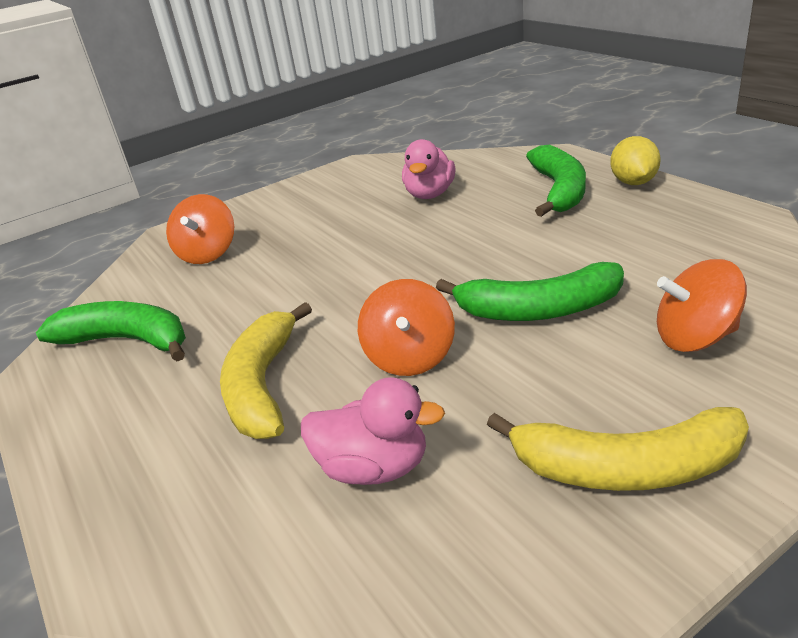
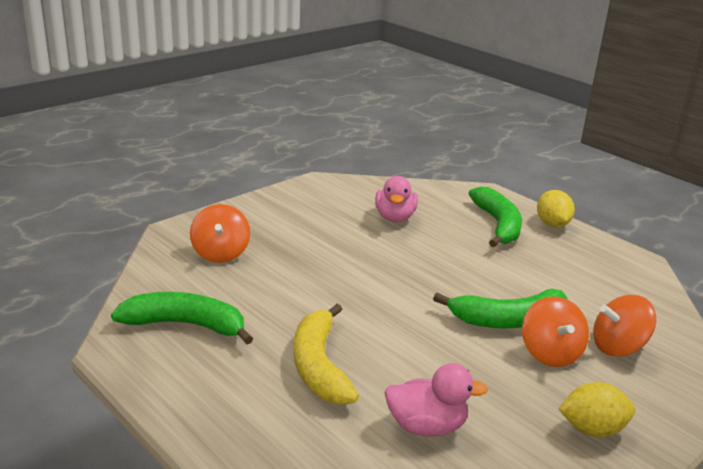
camera: 15 degrees left, 5 degrees down
orange spinning top [358,279,455,376] -> orange spinning top moved to [522,296,589,367]
yellow banana [487,407,749,491] -> yellow lemon [559,382,635,437]

